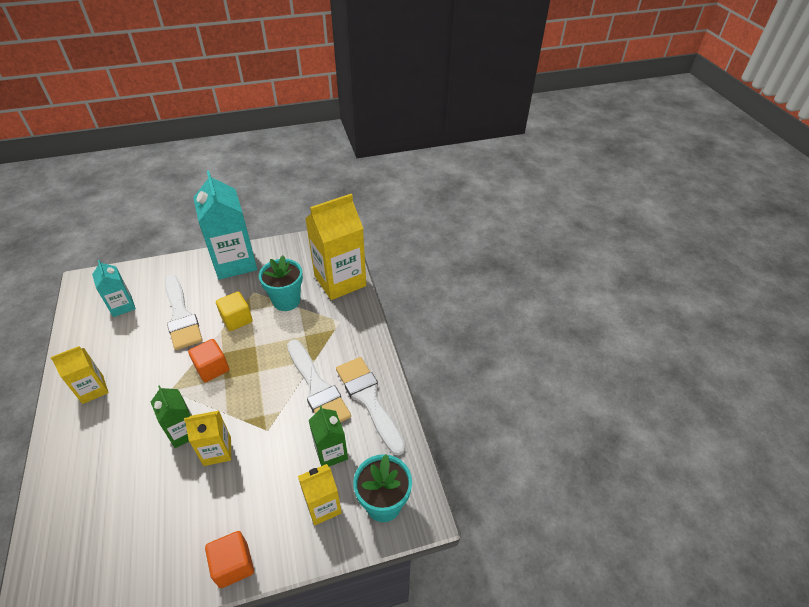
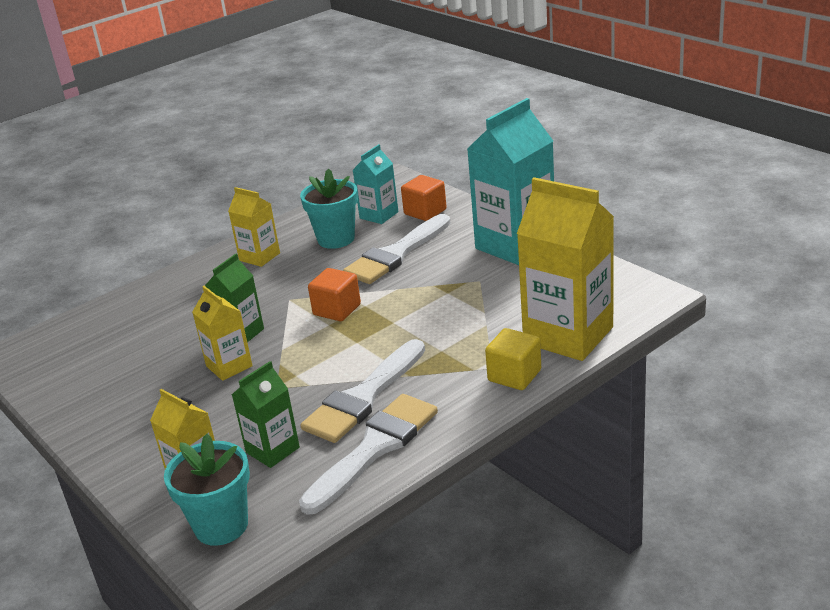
camera: 70 degrees right, 15 degrees down
orange cube [205,531,254,588] -> orange cube moved to [401,175,447,221]
yellow cube [216,291,253,331] -> yellow cube moved to [485,328,541,390]
turquoise flower pot [259,255,303,311] -> turquoise flower pot moved to [300,168,358,249]

